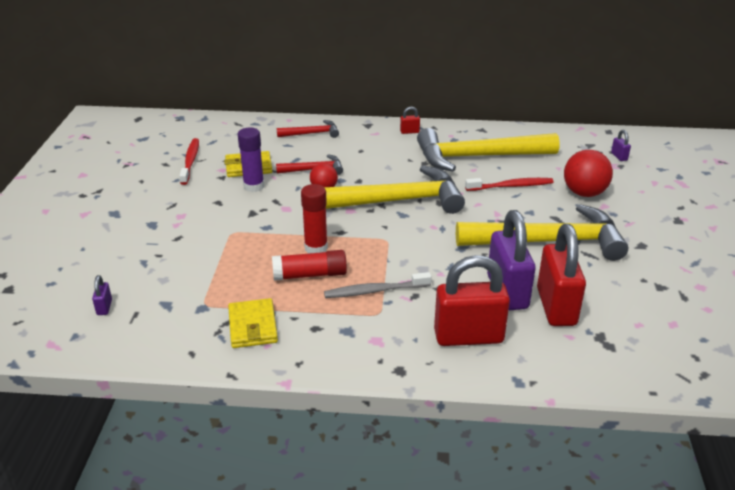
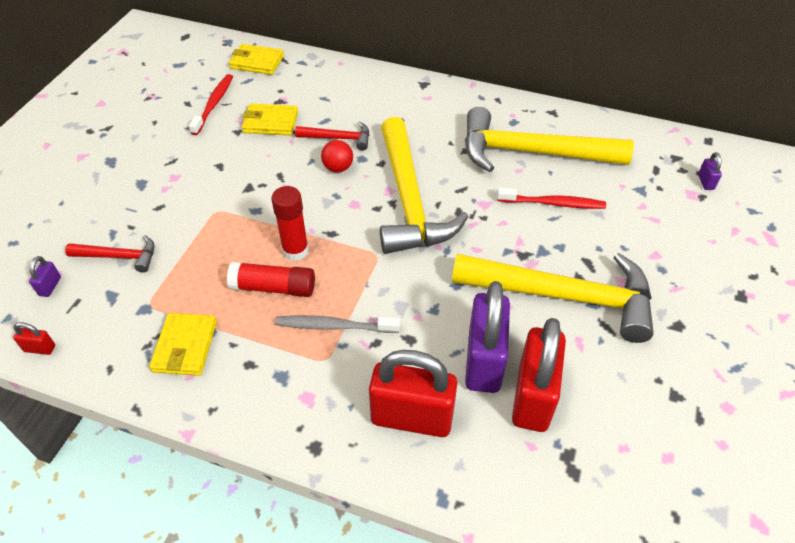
camera: 15 degrees right, 15 degrees up
purple glue stick [238,127,264,192] -> none
red hammer [277,120,339,138] -> red hammer moved to [65,235,155,273]
yellow hammer [324,166,465,214] -> yellow hammer turned 75 degrees clockwise [380,117,468,254]
red padlock [400,106,420,134] -> red padlock moved to [13,322,55,355]
red ball [564,150,613,197] -> none
none -> yellow wallet [229,44,284,75]

